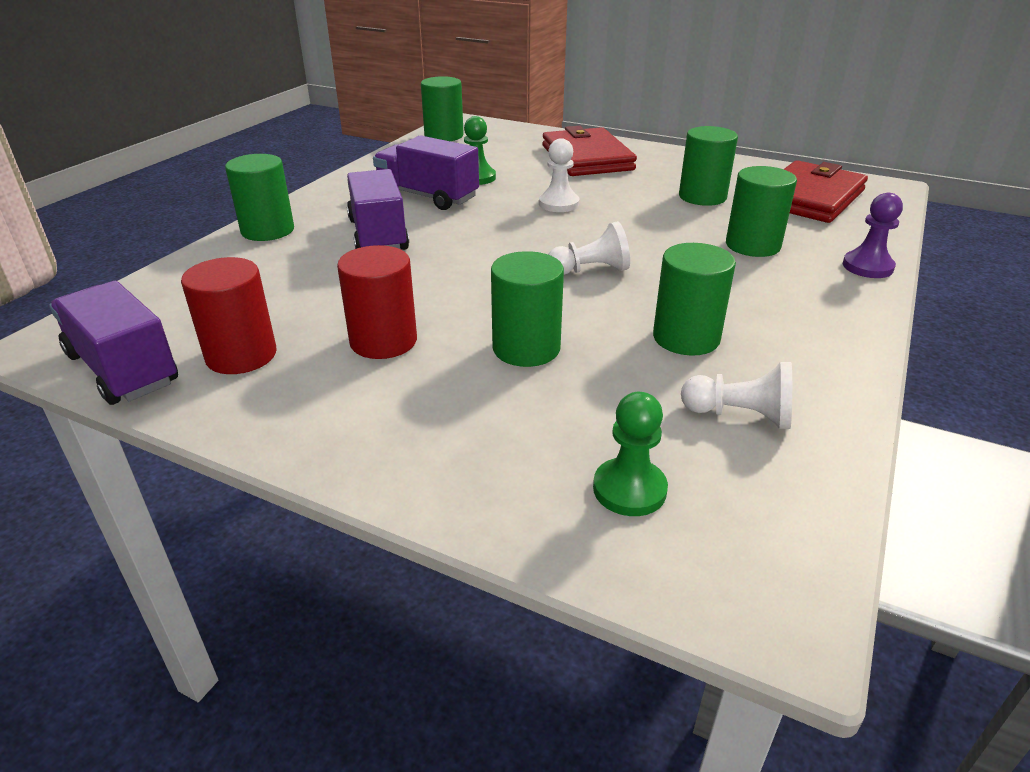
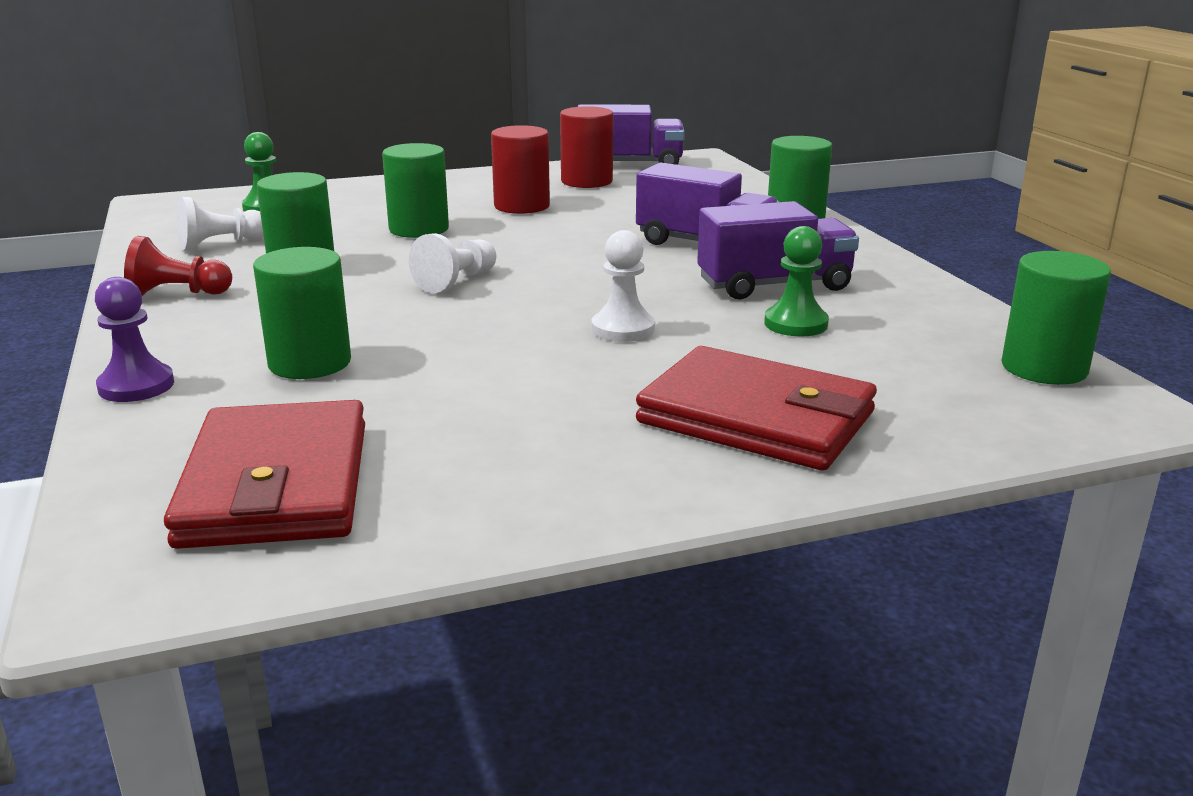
camera: 135 degrees right, 10 degrees down
green cylinder [679,126,738,206] -> none
none -> red pawn [124,236,232,296]

